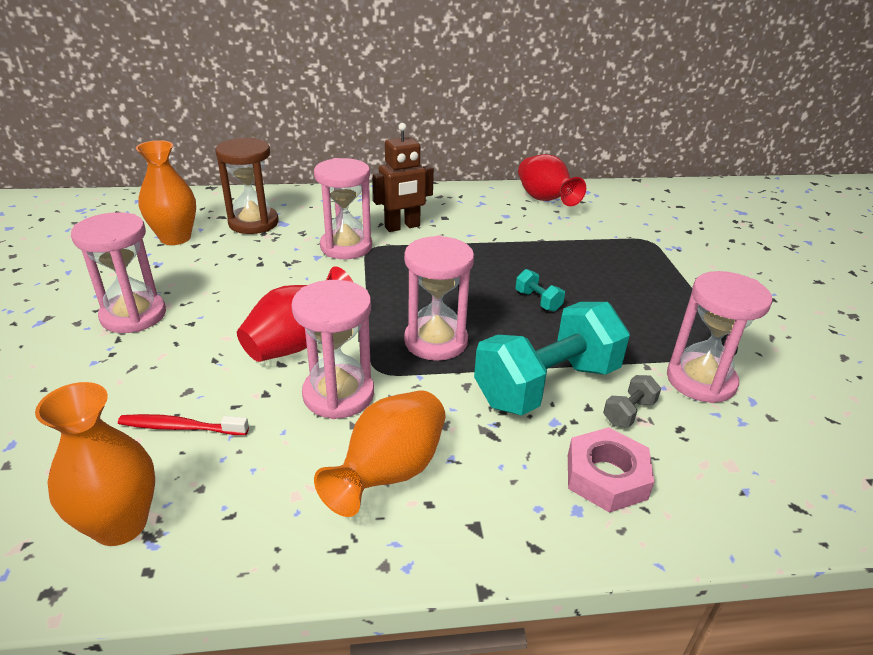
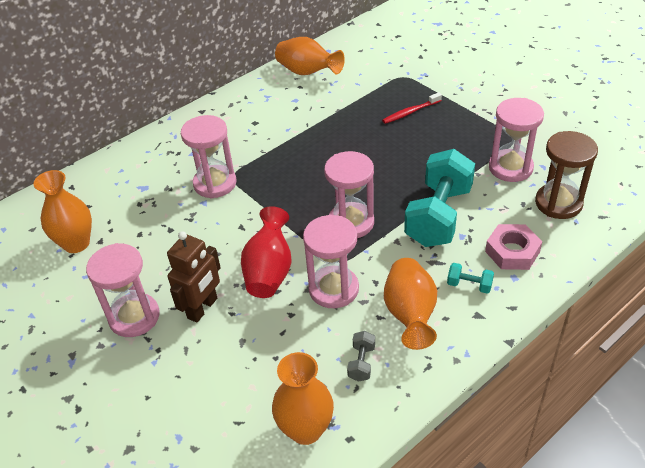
camera: 30 degrees left, 10 degrees up
red toothbrush [118,414,249,435] -> red toothbrush moved to [382,92,442,124]
brown hourglass [215,138,279,234] -> brown hourglass moved to [535,131,598,219]
brown robot [373,123,434,232] -> brown robot moved to [167,231,221,323]
turquoise dumbbell [516,269,565,312] -> turquoise dumbbell moved to [447,263,494,294]
red vase [518,154,586,206] -> orange vase [275,37,345,75]
grey dumbbell [603,375,661,428] -> grey dumbbell moved to [347,331,375,382]

